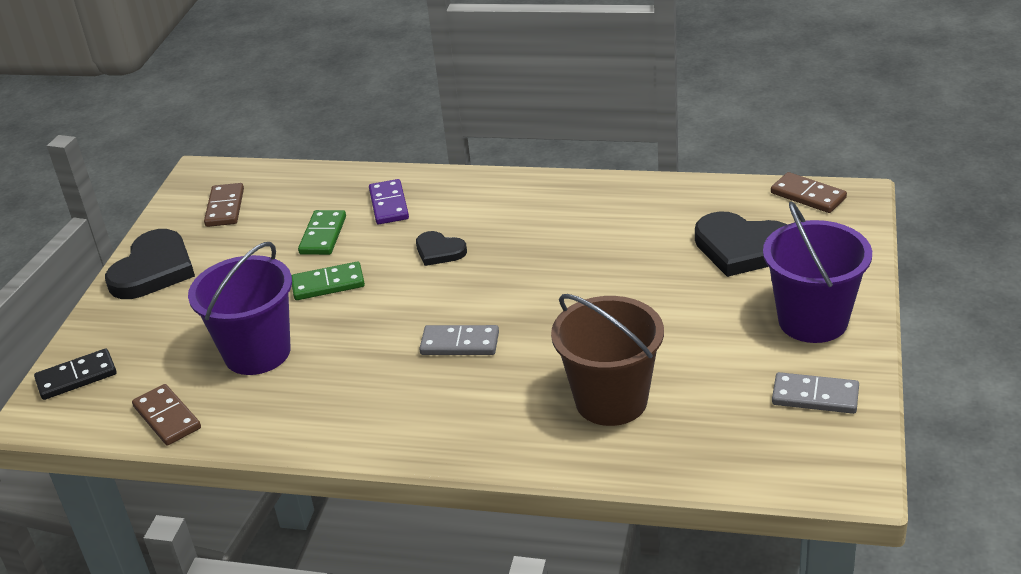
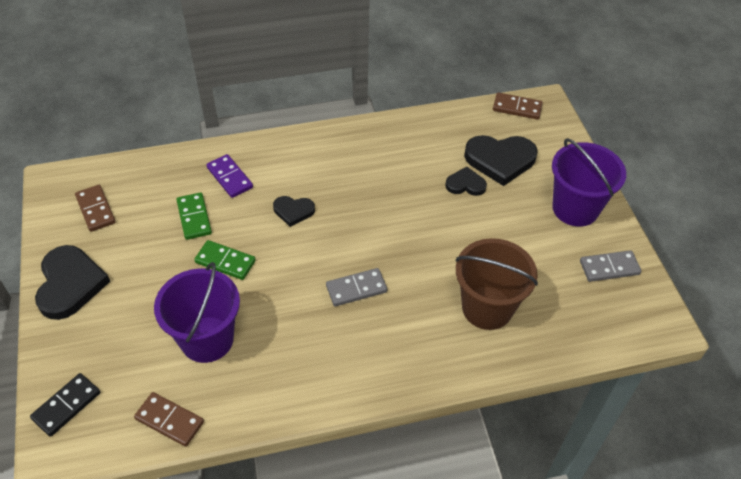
camera: 30 degrees left, 15 degrees up
green domino [292,262,365,300] -> green domino turned 60 degrees clockwise [194,240,256,280]
none -> black heart [445,167,487,196]

